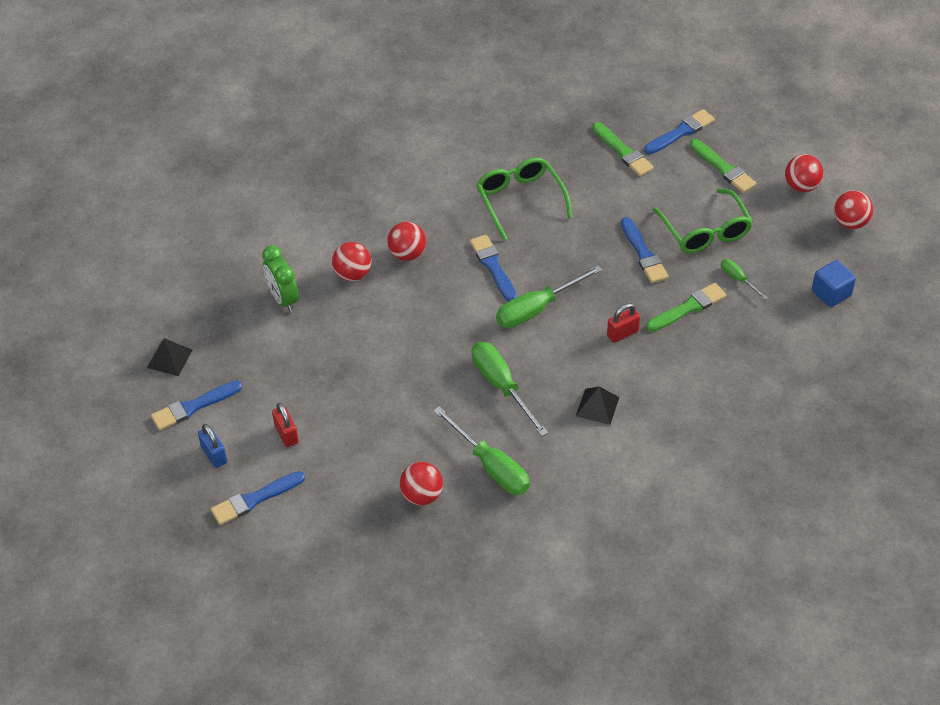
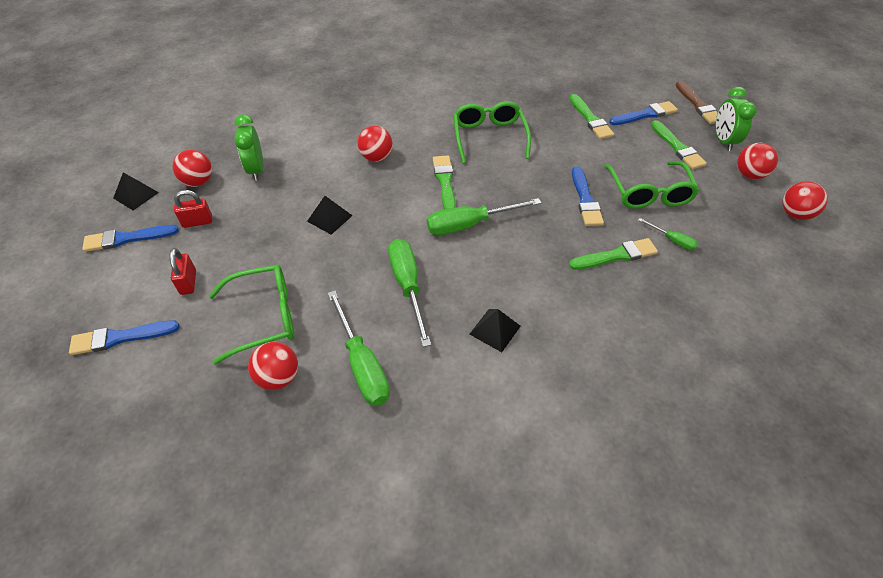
camera: 15 degrees right, 0 degrees up
blue padlock [198,424,227,468] -> none
red ball [332,242,371,281] -> red ball moved to [172,150,212,187]
blue brush [470,235,517,302] -> green brush [433,156,456,210]
red padlock [607,303,640,343] -> red padlock moved to [174,190,212,228]
green screwdriver [721,259,768,300] -> green screwdriver turned 150 degrees clockwise [638,218,698,250]
blue cube [812,260,856,307] -> none
none -> green glasses [208,264,294,365]
none -> black pyramid [307,196,353,235]
none -> brown brush [675,81,718,124]
none -> green clock [716,87,757,151]

